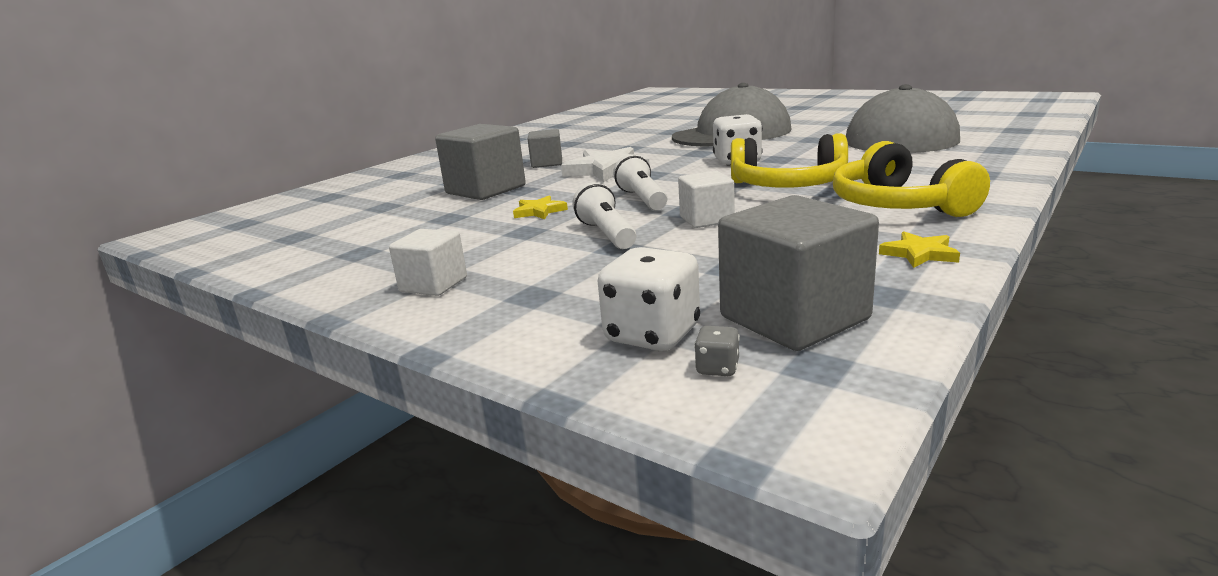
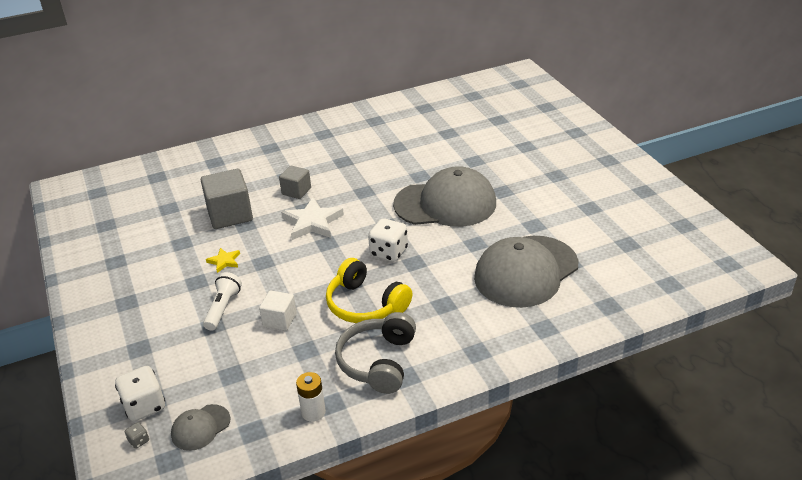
camera: 30 degrees right, 15 degrees up
white cube [389,229,467,296] -> none
white flashlight [613,154,667,210] -> none
grey cube [718,195,879,351] -> grey cap [171,404,231,451]
yellow headphones [833,141,990,217] -> grey headphones [335,312,416,394]
yellow star [879,231,960,268] -> white battery [296,372,326,422]

